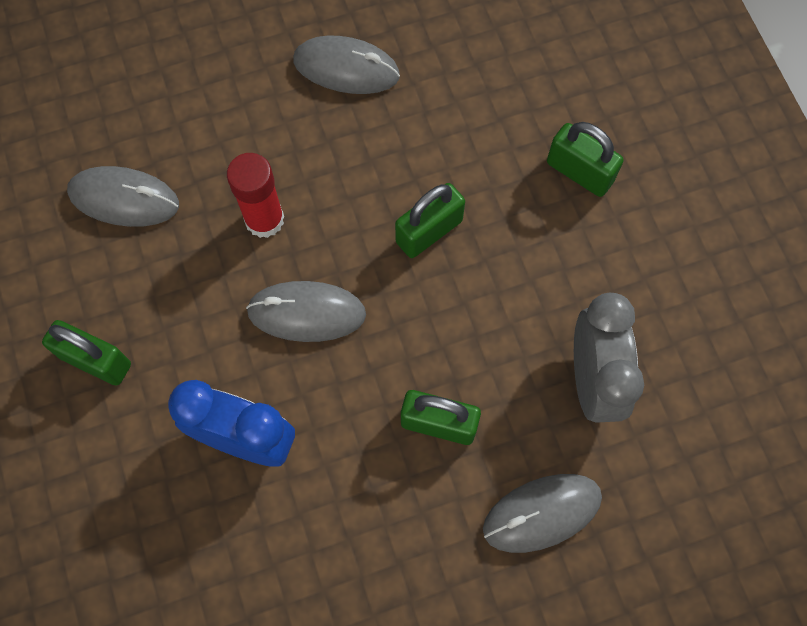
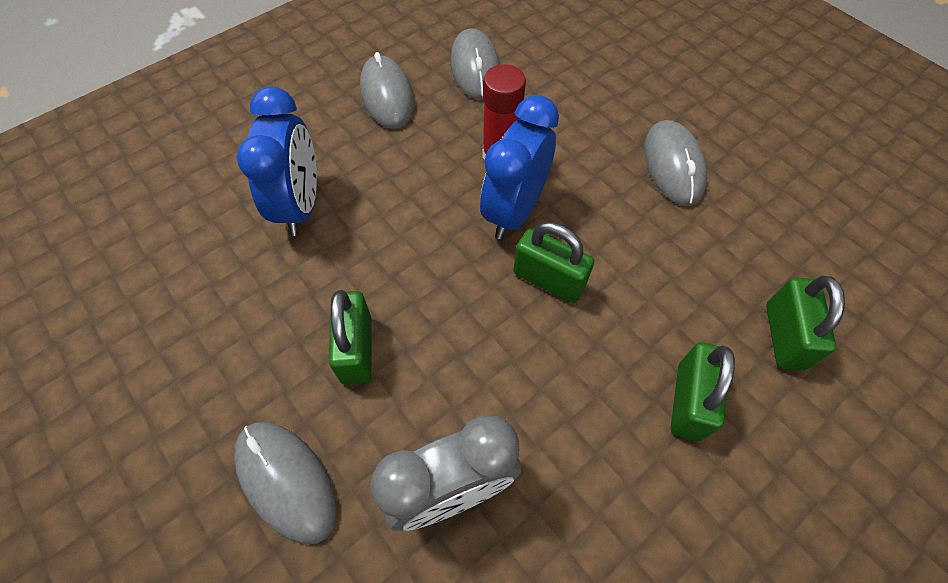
camera: 70 degrees right, 10 degrees down
green padlock [42,320,131,385] -> green padlock moved to [766,276,845,371]
grey mouse [246,281,366,342] -> grey mouse moved to [360,52,414,129]
none -> blue clock [480,95,559,239]

